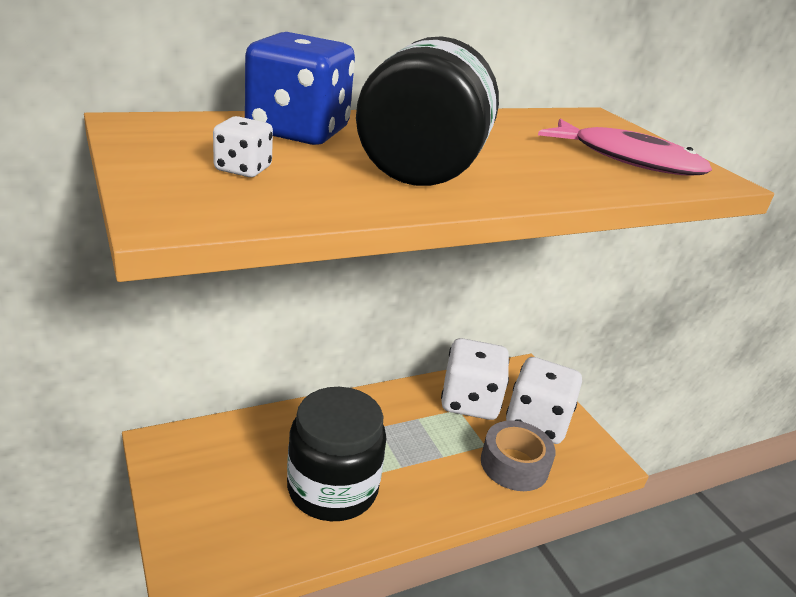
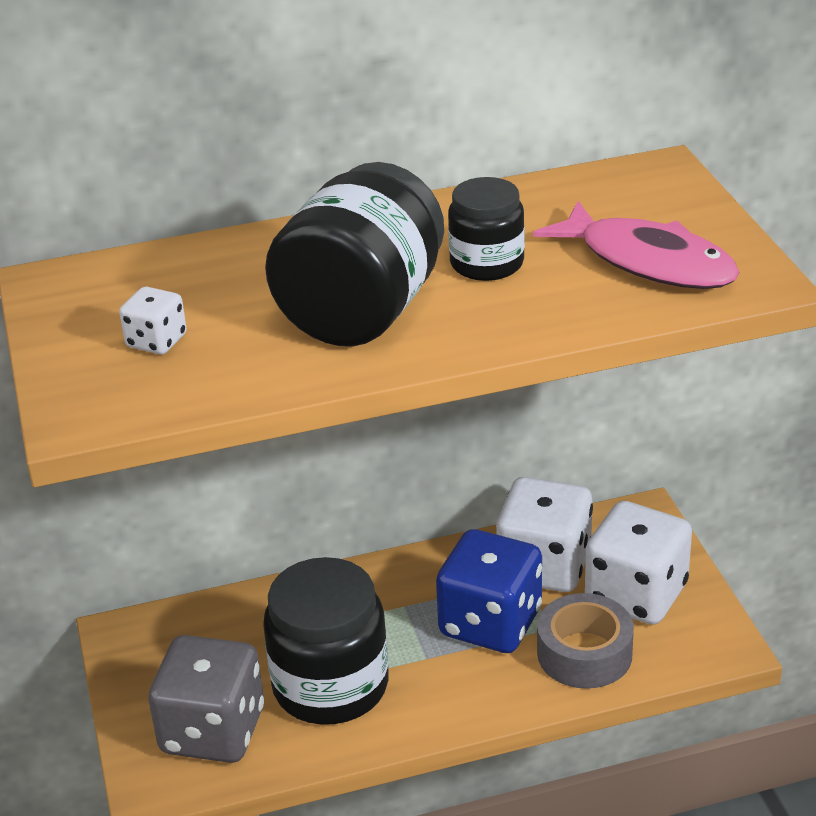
camera: 15 degrees right, 5 degrees up
blue dice [245,32,355,145] -> blue dice moved to [436,529,542,653]
none -> grey dice [148,635,264,763]
none -> black jar [448,177,525,281]

